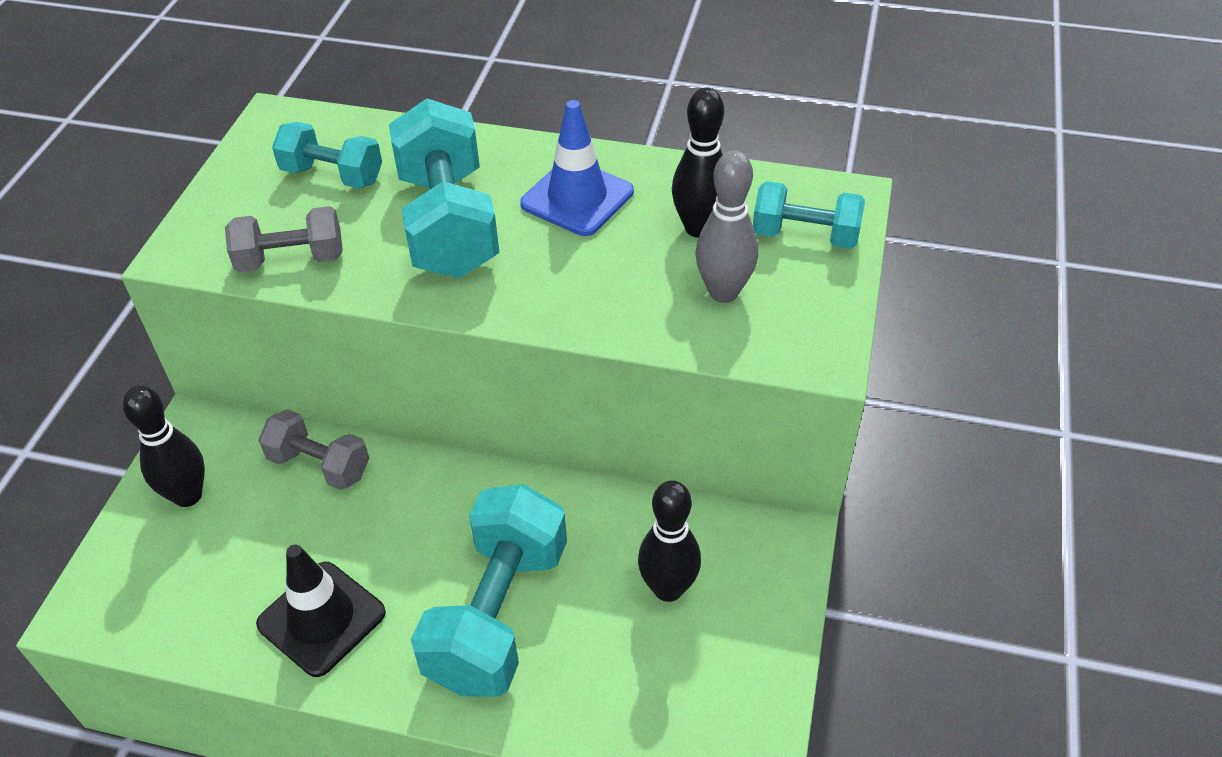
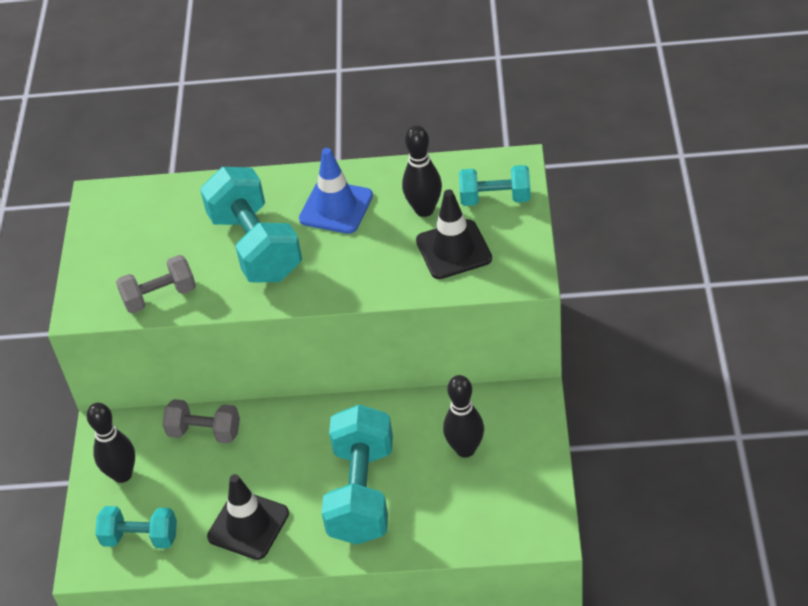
camera: 10 degrees left, 0 degrees up
turquoise dumbbell [272,122,382,188] -> turquoise dumbbell moved to [95,506,177,549]
grey bowling pin [696,150,758,303] -> black traffic cone [416,190,492,279]

